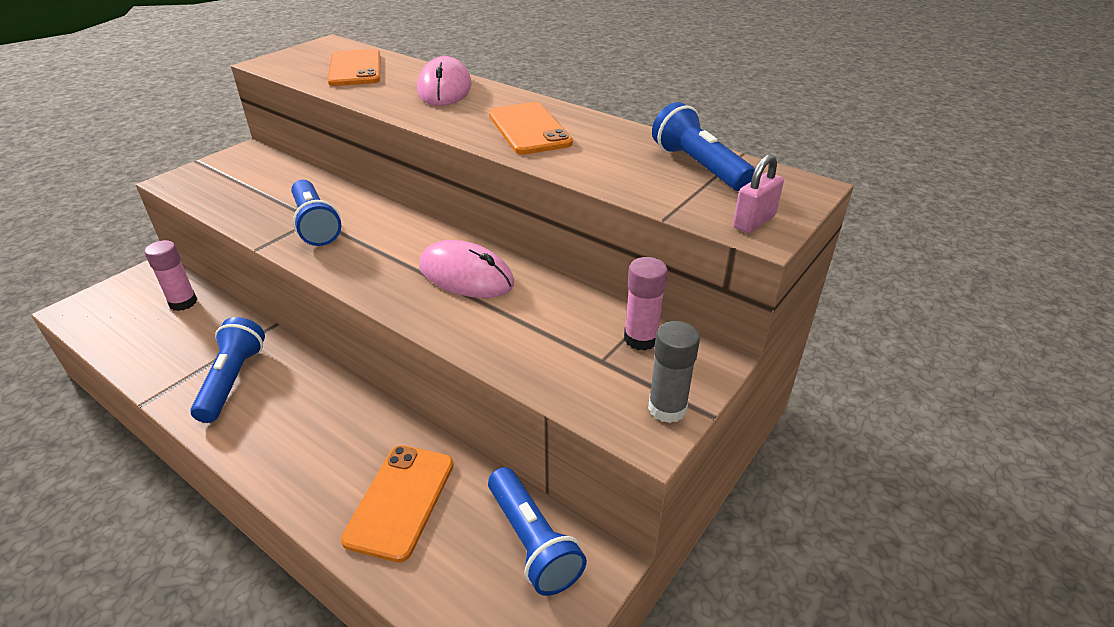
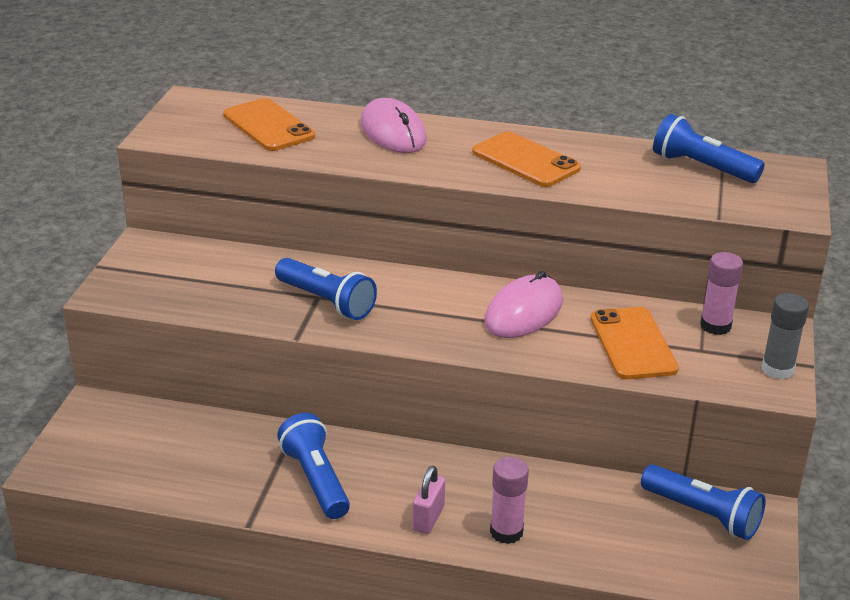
camera: 25 degrees left, 5 degrees down
pink glue stick [144,240,197,311] -> pink glue stick moved to [490,457,529,544]
orange phone [341,445,454,562] -> orange phone moved to [590,307,679,379]
pink mouse [419,240,514,298] -> pink mouse turned 60 degrees counterclockwise [484,271,563,338]
pink padlock [733,154,784,233] -> pink padlock moved to [413,466,445,534]

